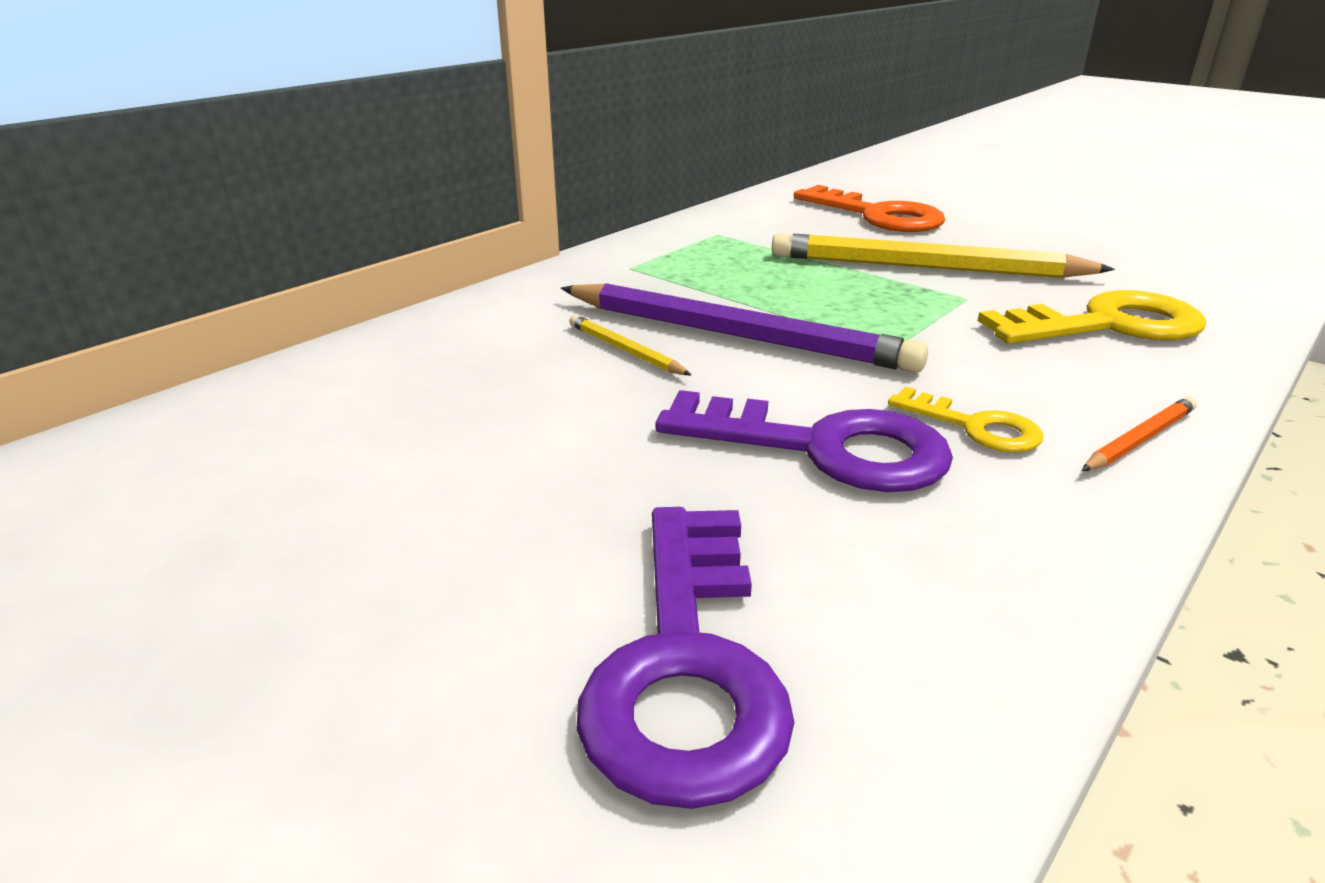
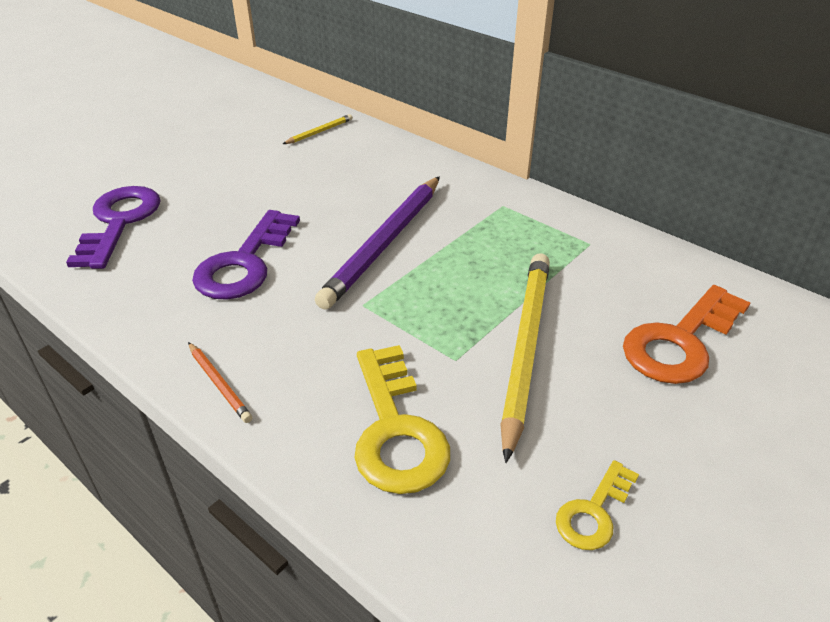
camera: 90 degrees right, 10 degrees up
yellow pencil [569,315,691,375] -> yellow pencil moved to [283,114,353,144]
purple key [576,507,795,809] -> purple key turned 90 degrees clockwise [66,186,160,269]
yellow key [888,386,1043,453] -> yellow key moved to [556,460,639,550]

